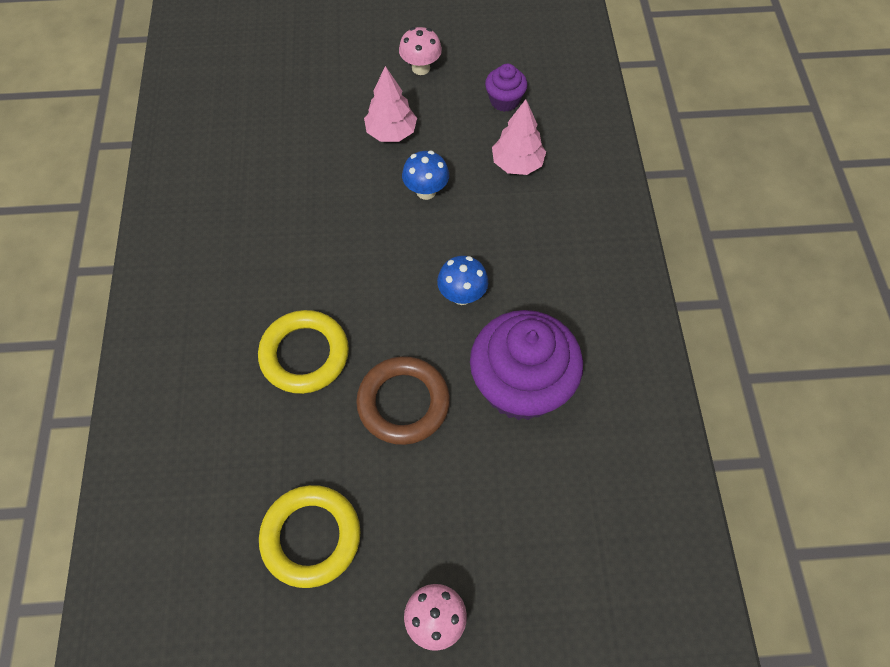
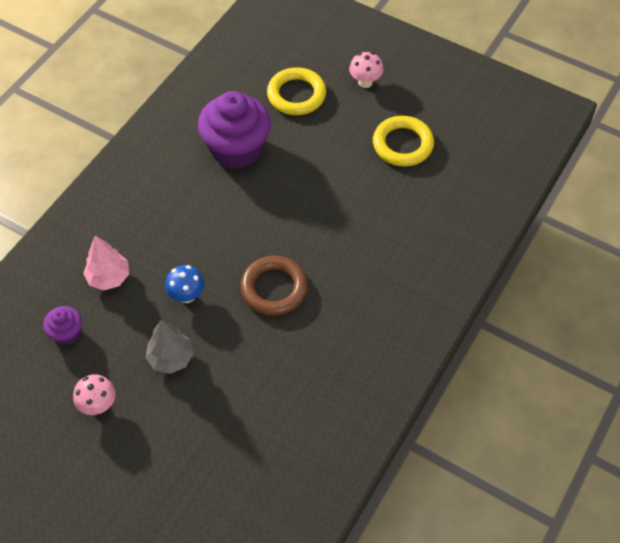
camera: 145 degrees left, 5 degrees down
yellow ring [258,310,349,394] -> yellow ring moved to [267,67,326,115]
brown ring [356,356,450,445] -> brown ring moved to [240,256,308,316]
pink tree [364,66,417,142] -> grey tree [145,320,194,374]
blue mushroom [437,256,488,305] -> none

